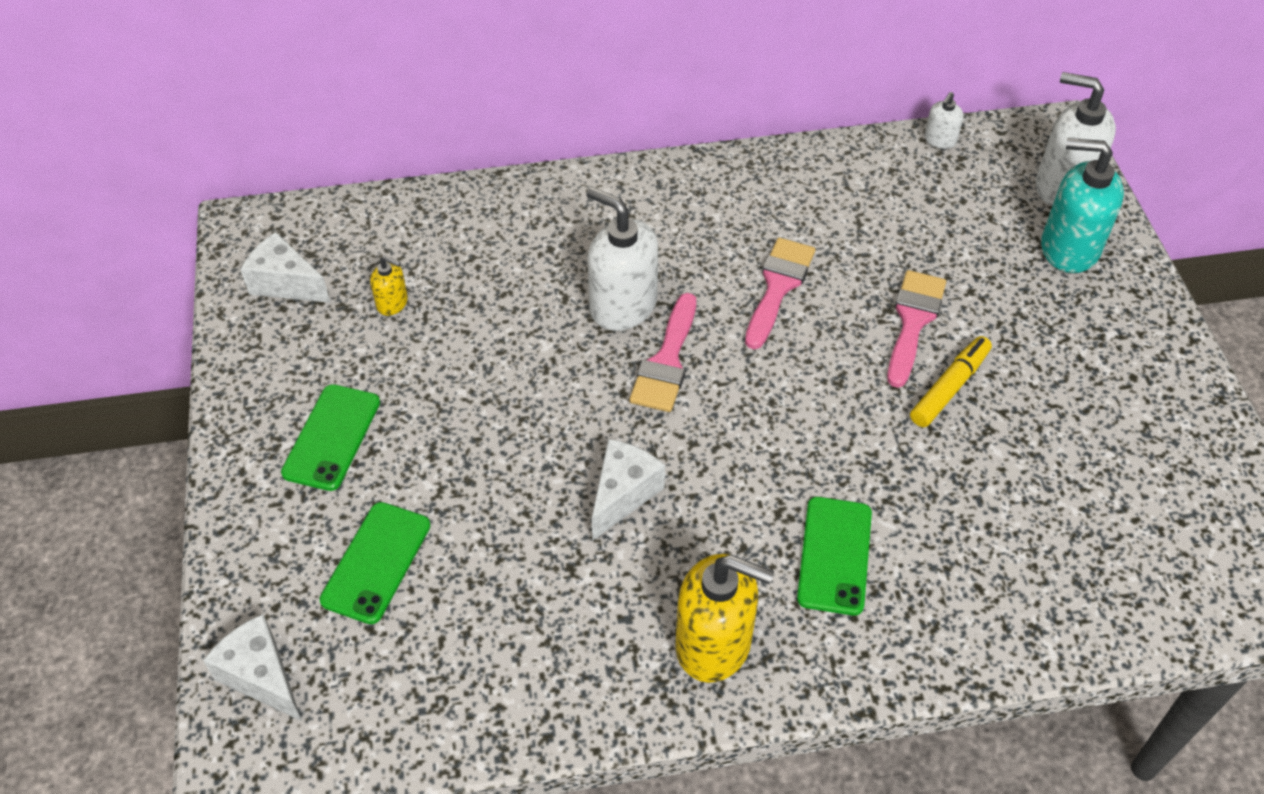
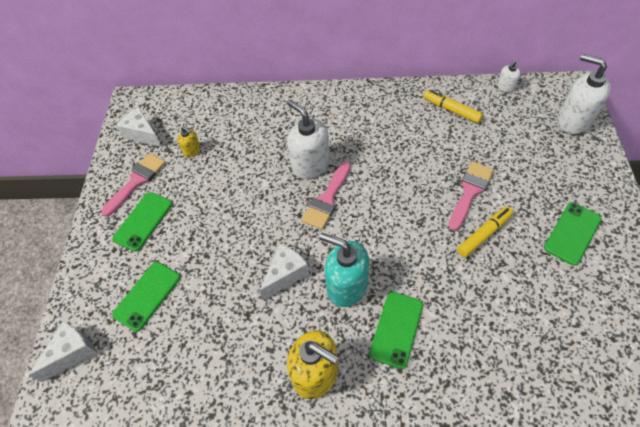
camera: 15 degrees right, 5 degrees up
white cheese [203,614,302,721] -> white cheese turned 75 degrees clockwise [28,322,97,382]
pink brush [745,238,815,349] -> pink brush moved to [101,153,166,217]
turquoise soap dispenser [1041,138,1124,273] -> turquoise soap dispenser moved to [319,233,369,307]
none -> yellow marker [424,90,483,123]
none -> green phone [544,202,602,266]

